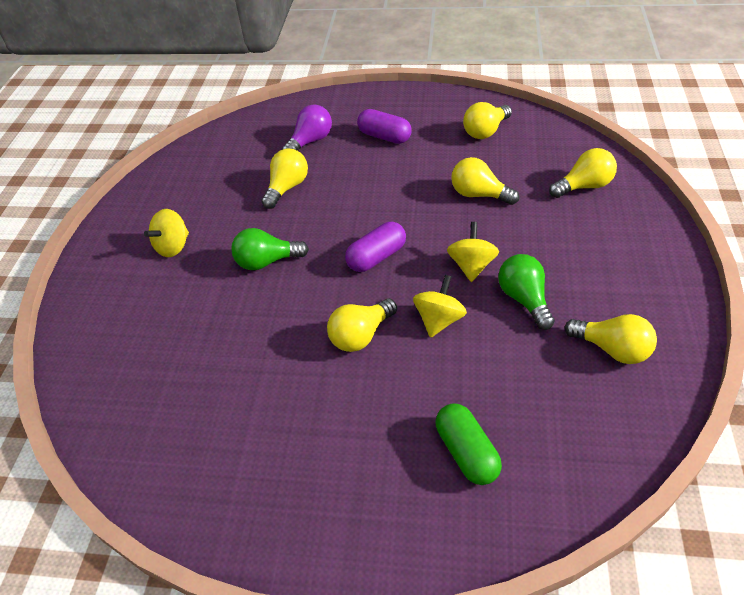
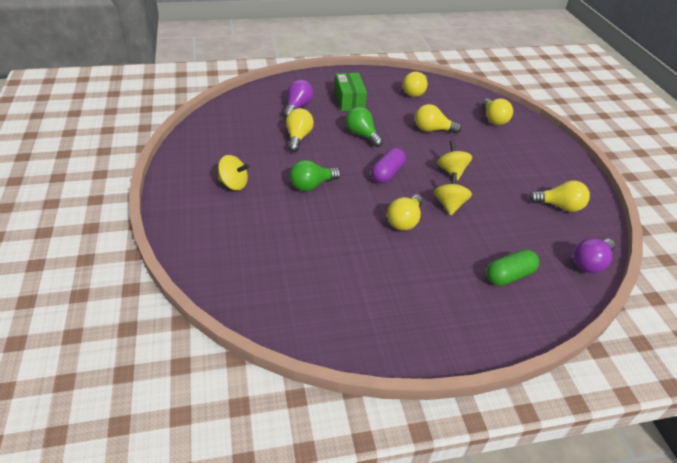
camera: 25 degrees left, 5 degrees down
yellow spinning top [144,209,189,257] -> yellow spinning top turned 90 degrees counterclockwise [218,155,249,190]
purple capsule [357,109,412,144] -> green box [335,73,367,111]
green capsule [435,403,502,485] -> green capsule turned 75 degrees counterclockwise [486,249,539,286]
green light bulb [498,254,555,330] -> green light bulb moved to [346,107,383,147]
yellow light bulb [549,148,617,198] -> yellow light bulb turned 120 degrees clockwise [482,98,513,125]
none -> purple light bulb [574,238,615,273]

